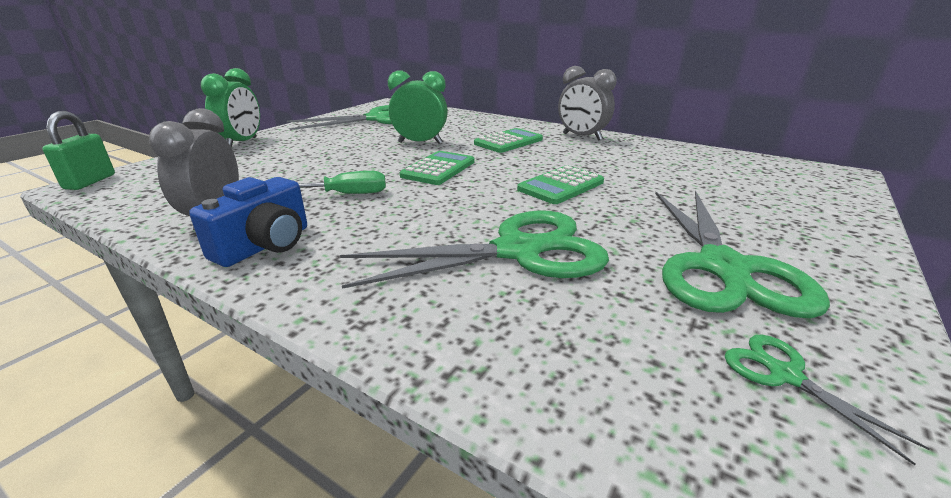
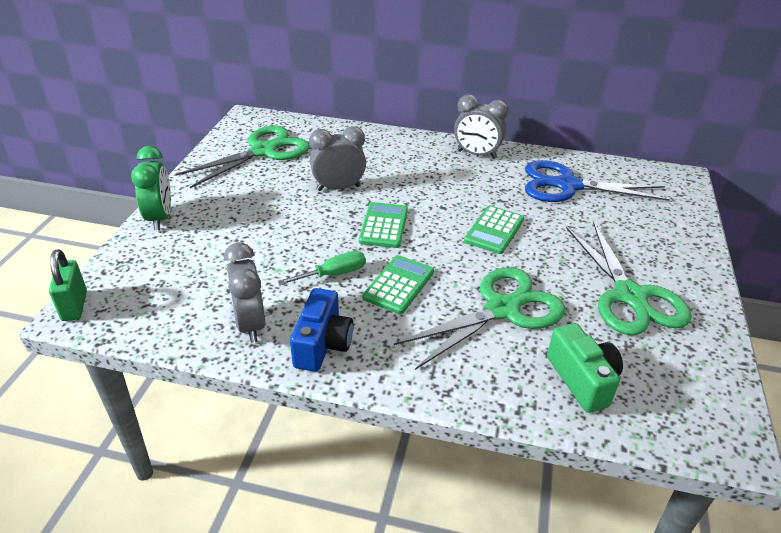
camera: 20 degrees left, 10 degrees up
green clock [388,70,448,144] -> grey clock [309,126,366,191]
green calculator [474,128,543,153] -> green calculator moved to [362,255,434,314]
green scissors [725,334,930,465] -> none
none -> blue scissors [525,160,670,202]
none -> green camera [547,323,623,413]

